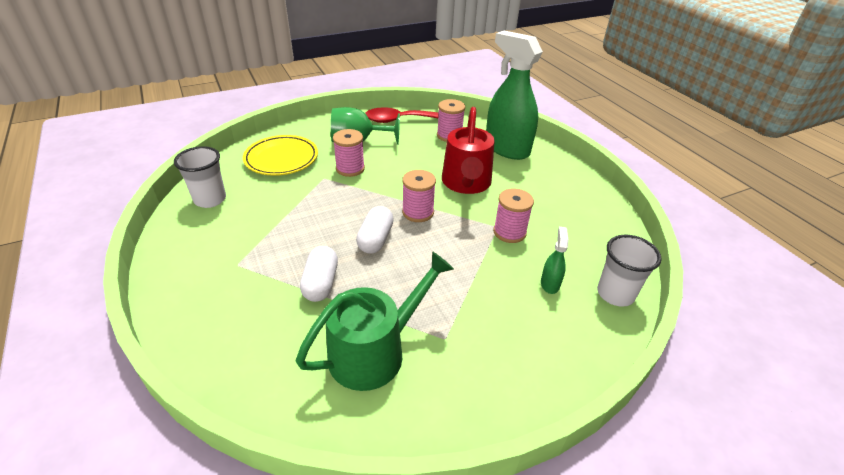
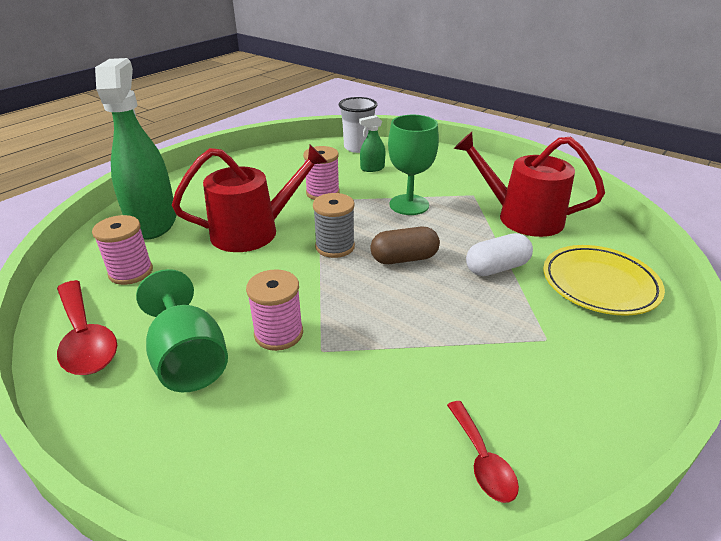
camera: 115 degrees left, 5 degrees down
white cup [174,146,226,208] -> red spoon [447,401,519,503]
yellow plate [243,135,318,176] -> yellow plate moved to [543,245,665,316]
green watering can [296,251,454,391] -> red watering can [454,132,605,237]
white capsule [356,206,394,254] -> brown capsule [371,227,440,264]
pink spool [402,170,436,222] -> grey spool [313,193,355,258]
green spray bottle [486,31,543,160] -> green spray bottle turned 150 degrees clockwise [95,58,176,239]
none -> green goblet [388,115,439,215]

